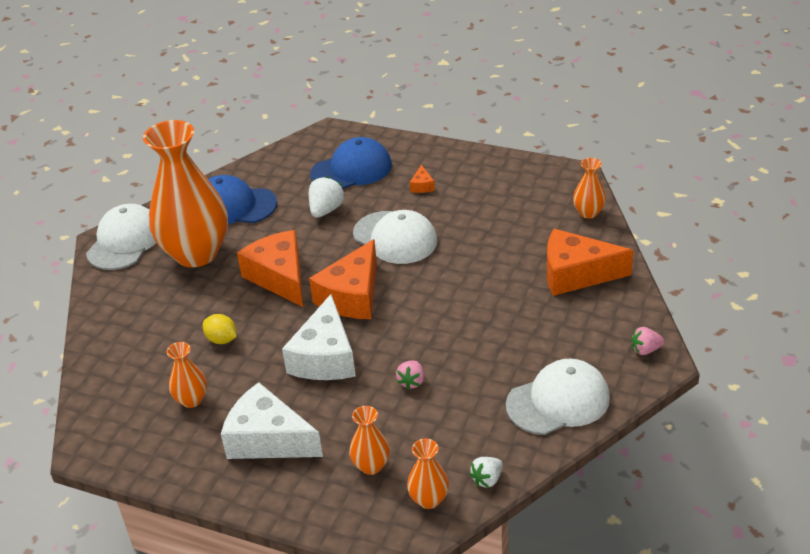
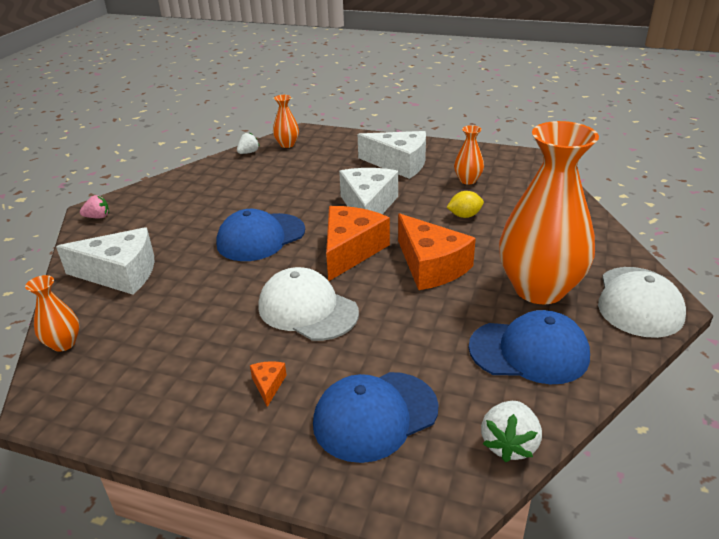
camera: 175 degrees right, 5 degrees down
yellow lemon [203,314,237,344] -> yellow lemon turned 45 degrees counterclockwise [447,191,484,218]
white strawberry [309,176,345,218] -> white strawberry moved to [481,401,542,462]
orange vase [349,406,390,475] -> none
pink strawberry [396,361,424,390] -> none
white cap [506,358,610,435] -> none
orange cheese [547,229,634,296] -> white cheese [56,227,154,295]
none -> blue cap [216,209,305,261]

